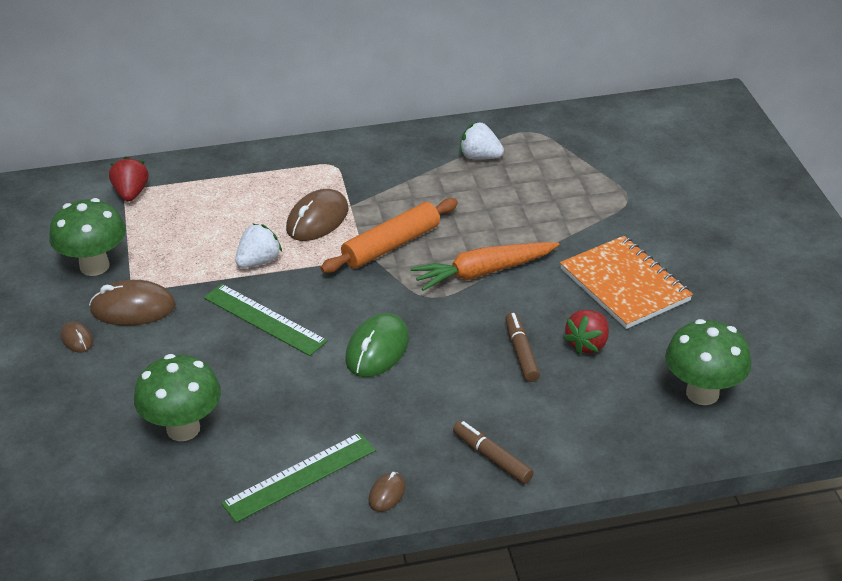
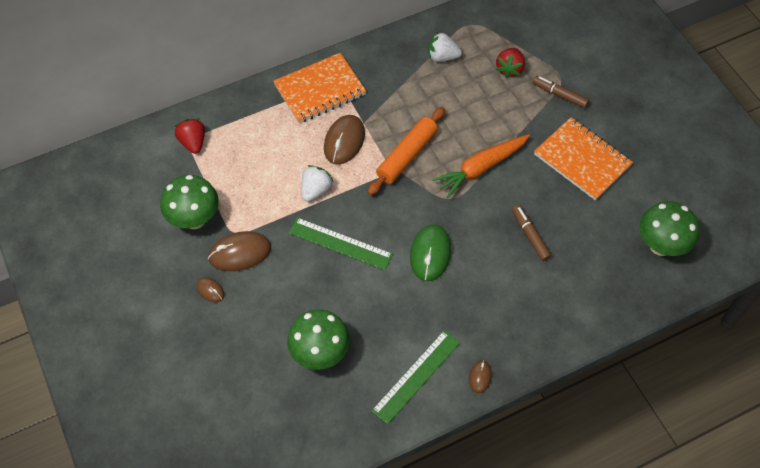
camera: 15 degrees left, 20 degrees up
brown marker [453,421,534,484] -> brown marker moved to [533,76,589,108]
red strawberry [563,310,609,355] -> red strawberry moved to [496,48,525,78]
none -> orange notebook [273,53,366,123]

